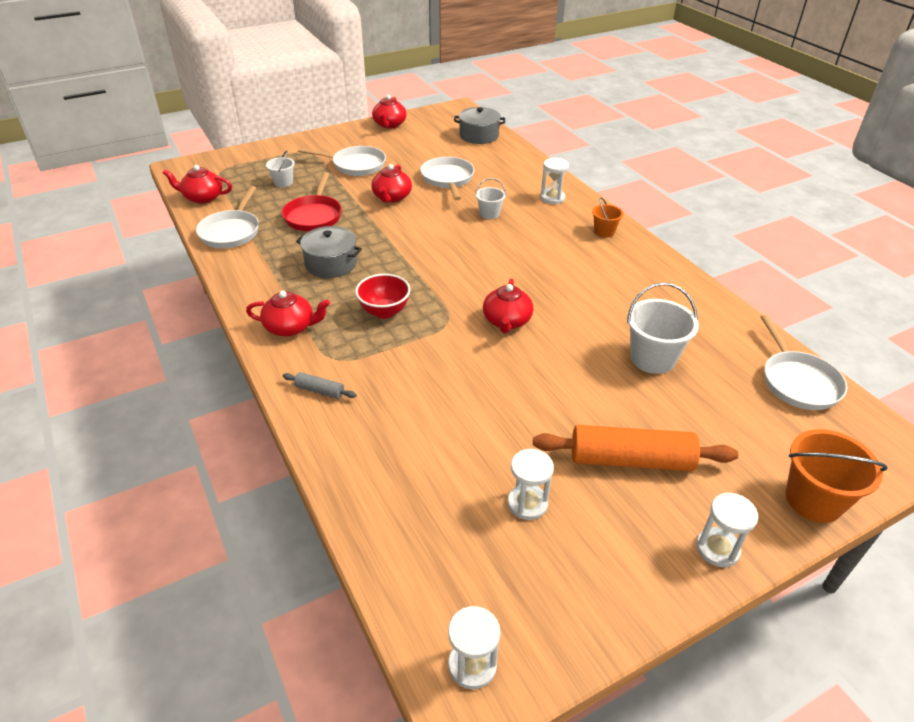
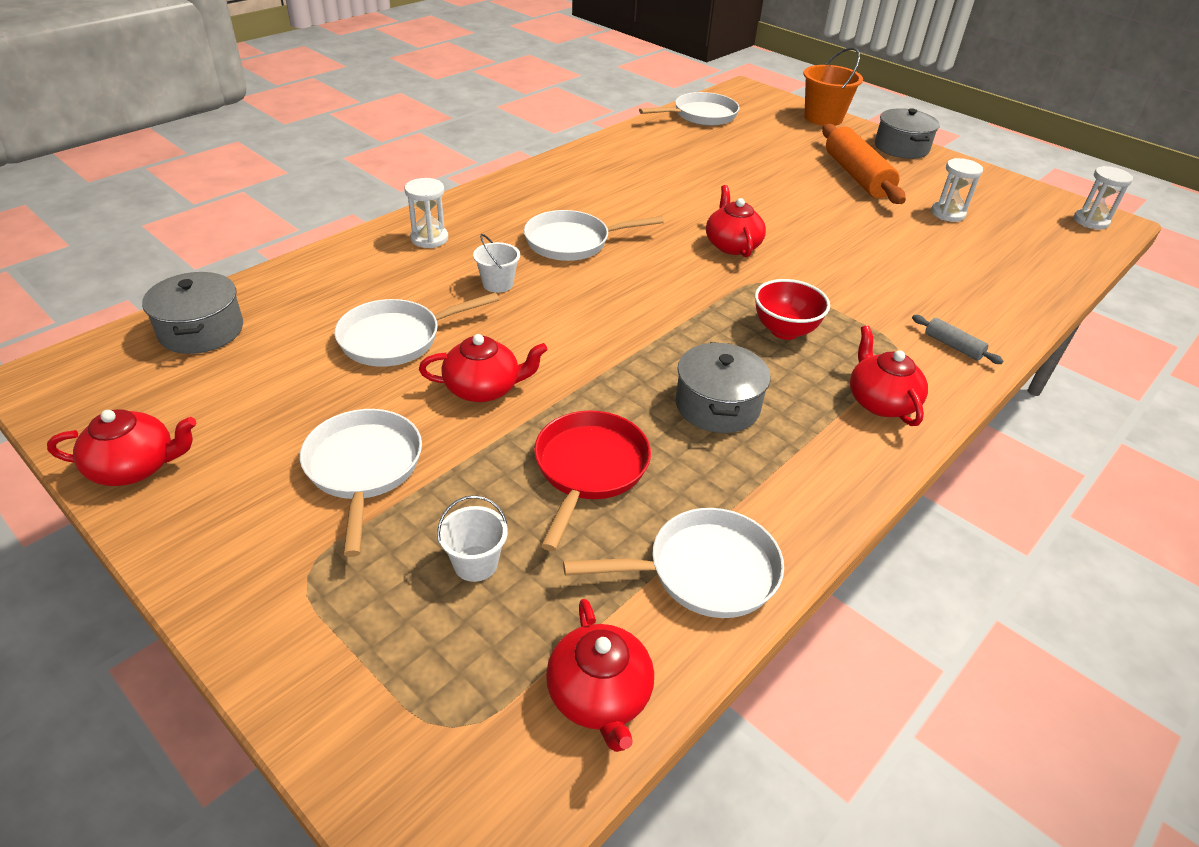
camera: 110 degrees left, 0 degrees up
red pan [282,172,342,231] -> red pan turned 60 degrees counterclockwise [534,410,651,551]
grey rolling pin [282,372,357,399] -> grey rolling pin turned 45 degrees counterclockwise [912,315,1003,364]
red teapot [483,279,533,333] -> red teapot turned 90 degrees counterclockwise [706,185,766,257]
orange bucket [592,198,624,238] -> none
white bucket [627,283,699,374] -> none
white hourglass [696,493,758,567] -> grey pot [875,108,940,159]
none -> white pan [524,210,664,261]

